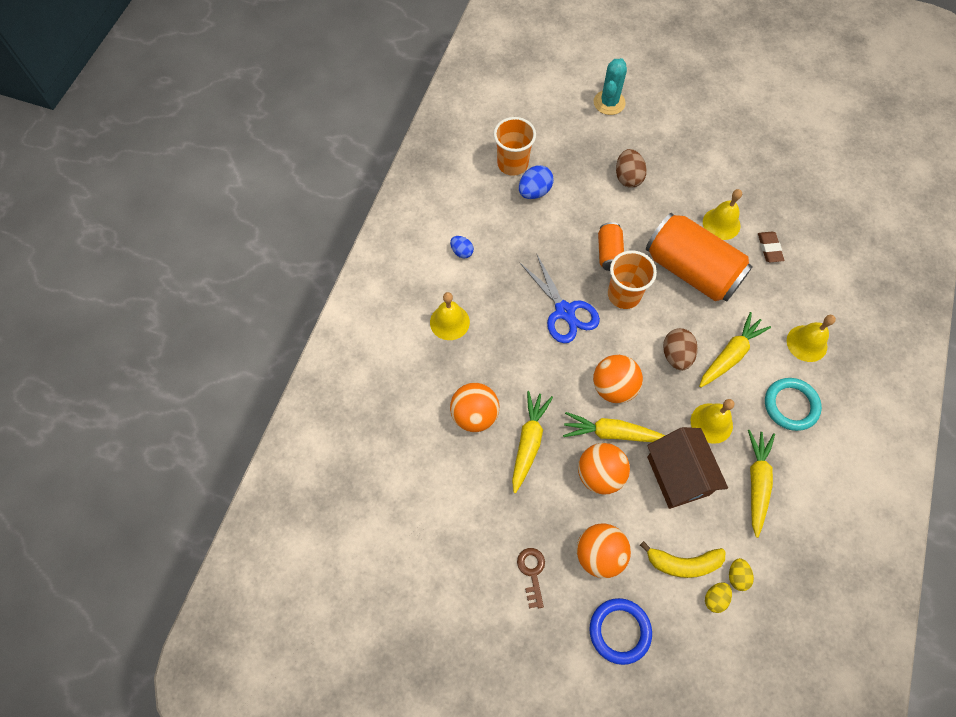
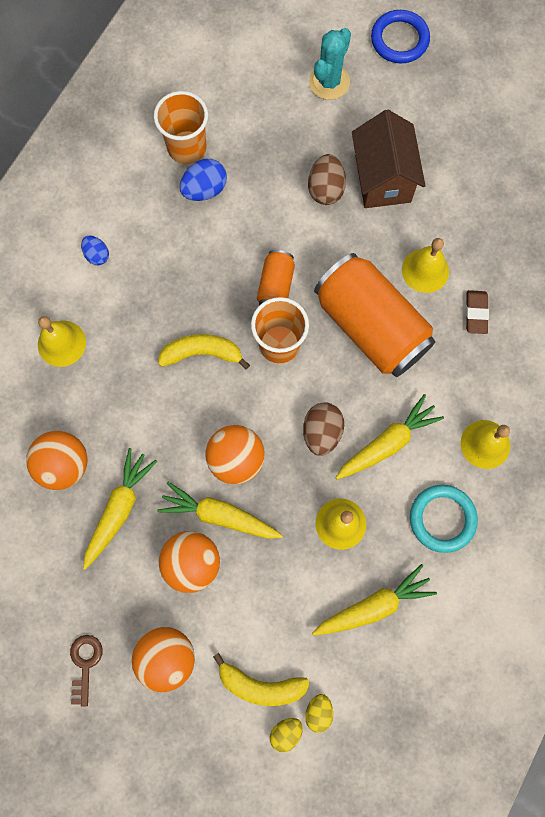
camera: 10 degrees right, 10 degrees up
blue scissors [520,253,600,343] -> yellow banana [158,334,250,370]
blue ring [589,598,652,665] -> blue ring moved to [371,10,430,63]
brown house [647,427,728,509] -> brown house moved to [352,110,425,208]
yellow carrot [748,430,775,538] -> yellow carrot turned 45 degrees clockwise [312,564,437,636]

